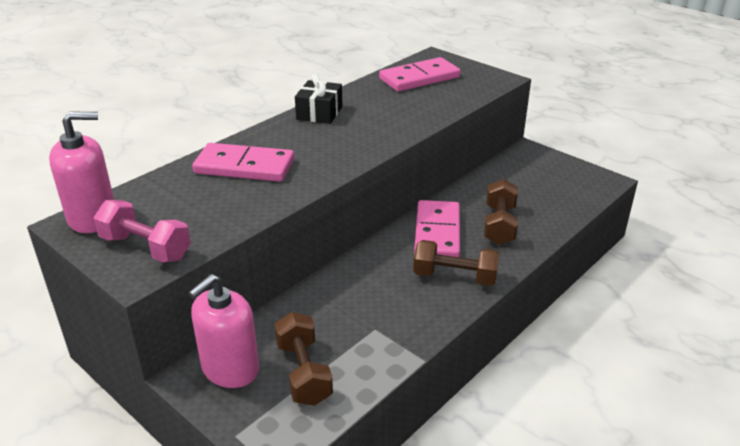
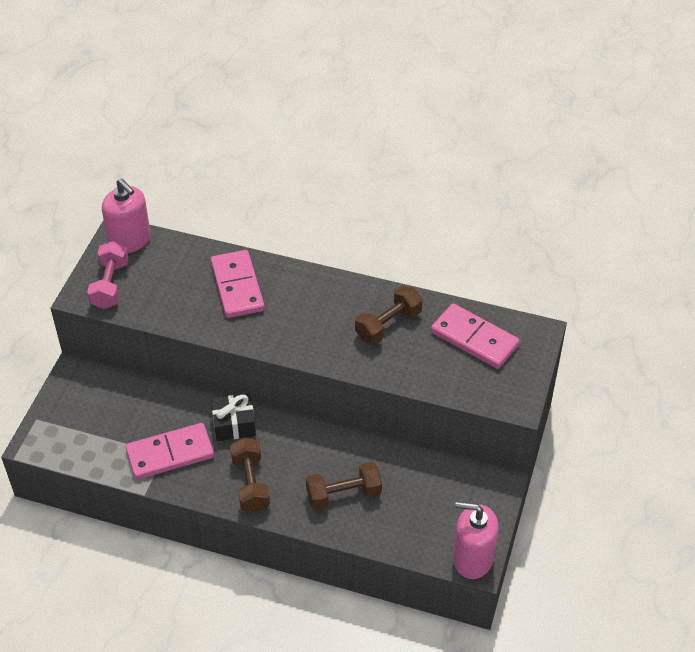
camera: 65 degrees right, 15 degrees up
pink soap dispenser [189,274,259,388] -> pink soap dispenser moved to [453,502,499,579]
brown dumbbell [274,312,333,406] -> brown dumbbell moved to [355,285,423,345]
black gift [295,74,342,124] -> black gift moved to [211,393,256,441]
pink domino [414,200,460,257] -> pink domino moved to [126,423,214,480]

